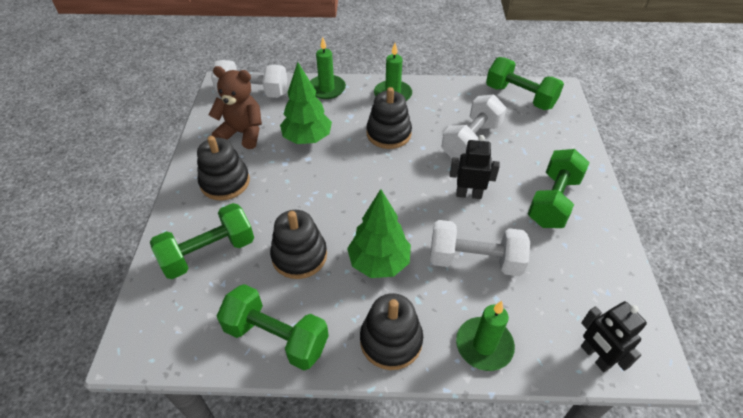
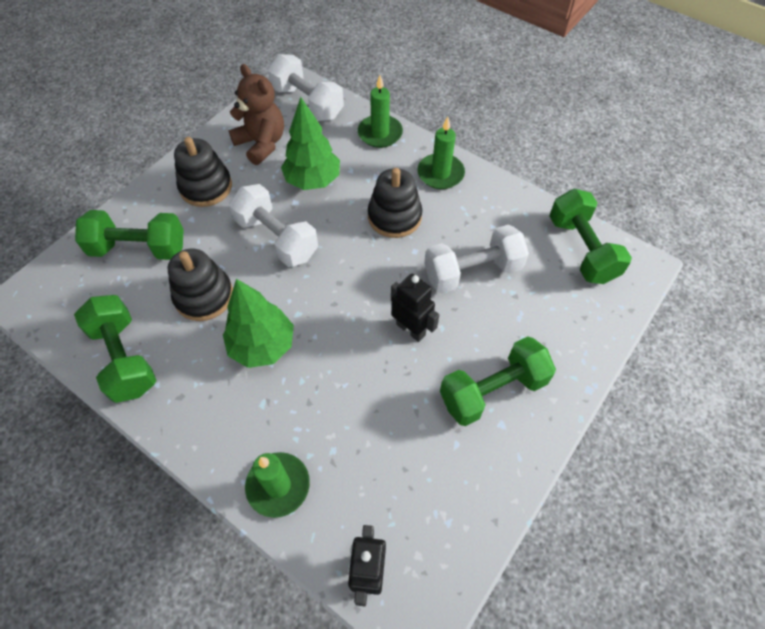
camera: 35 degrees right, 10 degrees up
black stacking toy [360,293,423,370] -> none
white dumbbell [430,220,530,276] -> white dumbbell moved to [229,184,318,267]

